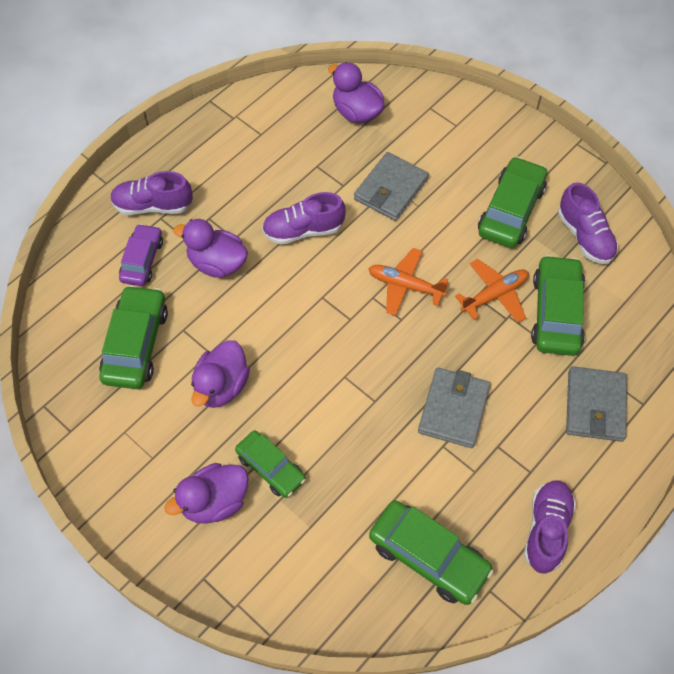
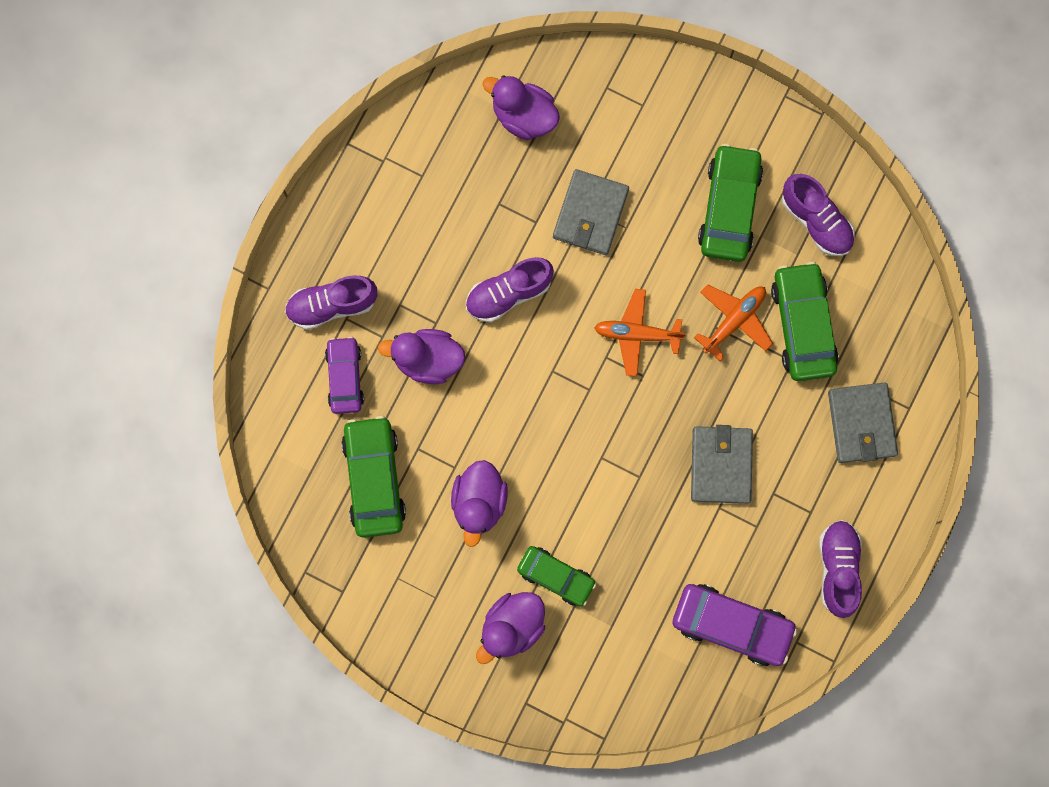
camera: 15 degrees left, 20 degrees up
green car [369,500,494,605] -> purple car [672,584,798,666]

